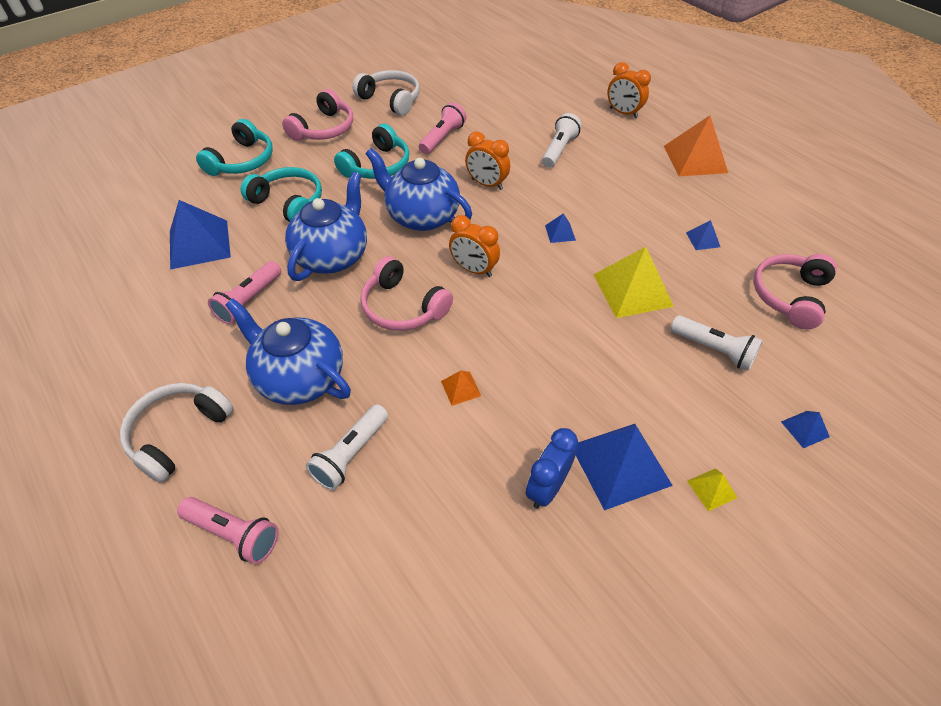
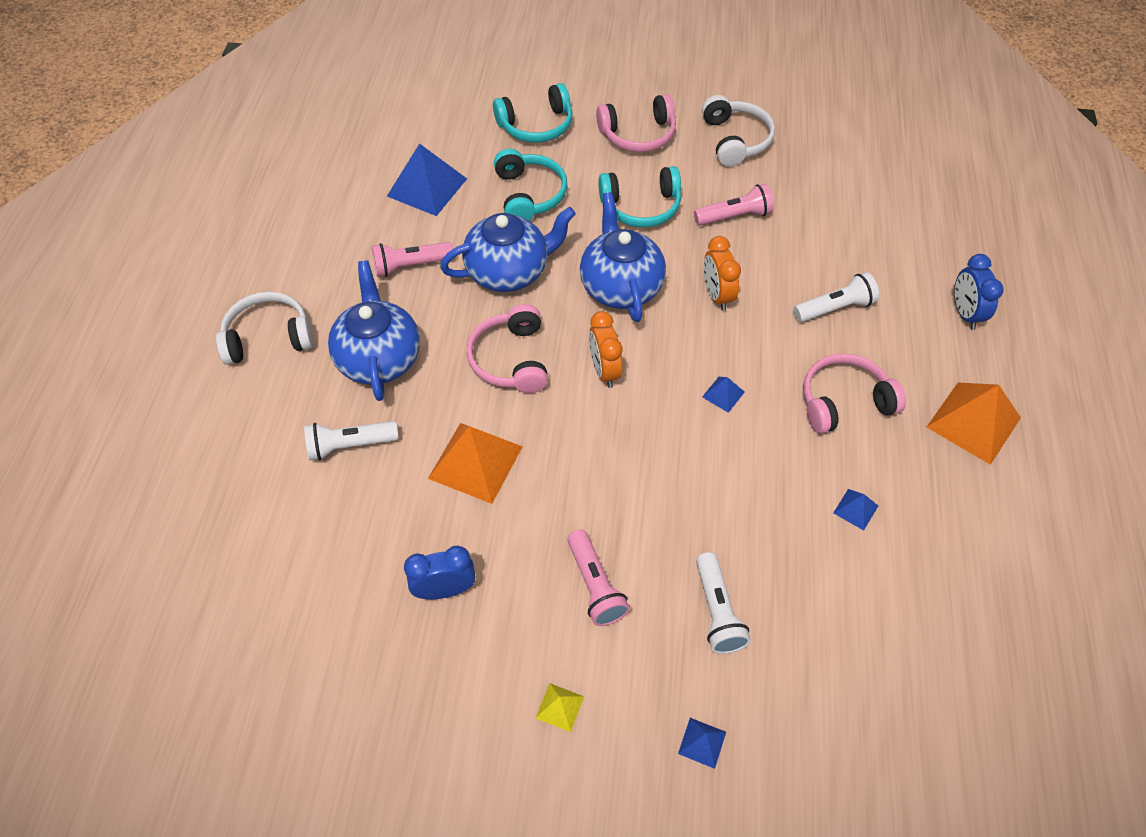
camera: 45 degrees right, 5 degrees up
pink flashlight [177,497,279,564] -> pink flashlight moved to [567,529,630,626]
orange pyramid [441,371,481,406] -> orange pyramid [428,423,523,504], size x2.17
blue pyramid [576,424,673,510] -> none
yellow pyramid [593,247,674,318] -> none
orange clock [607,62,651,118] -> blue clock [955,254,1004,330]
pink headphones [753,254,837,329] -> pink headphones moved to [803,354,906,434]

